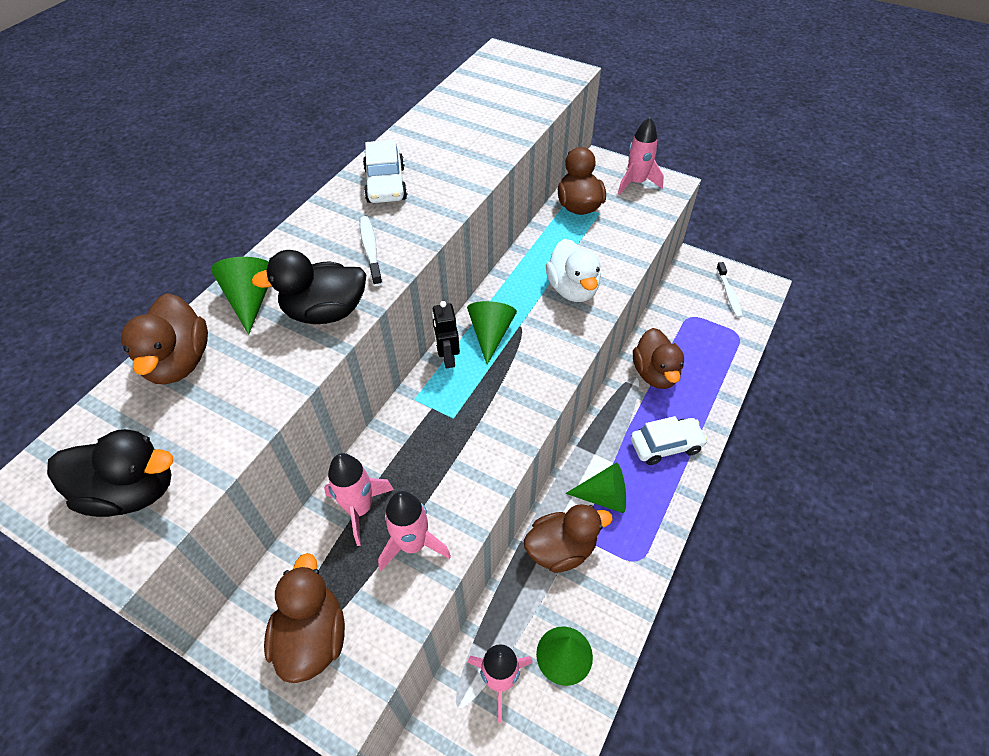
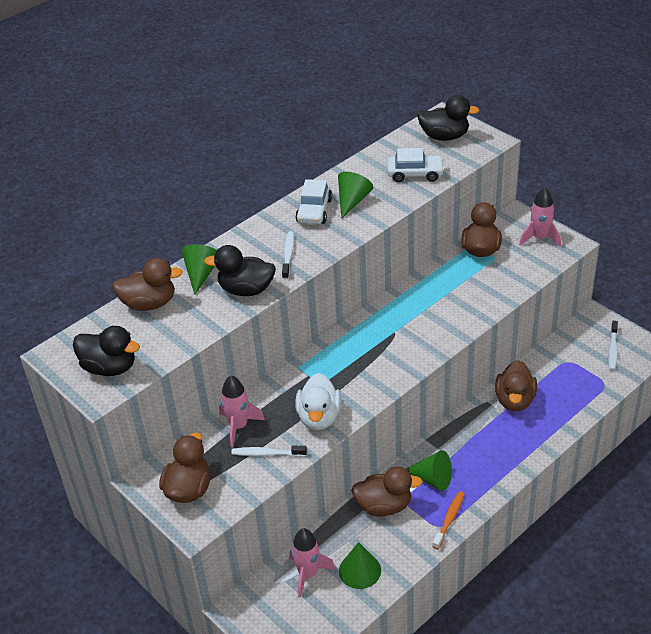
camera: 20 degrees right, 10 degrees down
brown duck [121,293,208,385] -> brown duck turned 105 degrees counterclockwise [112,258,183,311]
pink rocket [378,491,451,571] -> white toothbrush [231,446,307,457]
black robot [432,301,460,368] -> none
green cone [467,301,517,365] -> green cone moved to [338,172,373,219]
white duck [546,239,601,302] -> white duck moved to [295,373,341,430]
white car [631,416,708,465] -> white car moved to [387,148,445,182]
none -> black duck [417,95,480,141]
none -> orange toothbrush [432,491,464,549]

